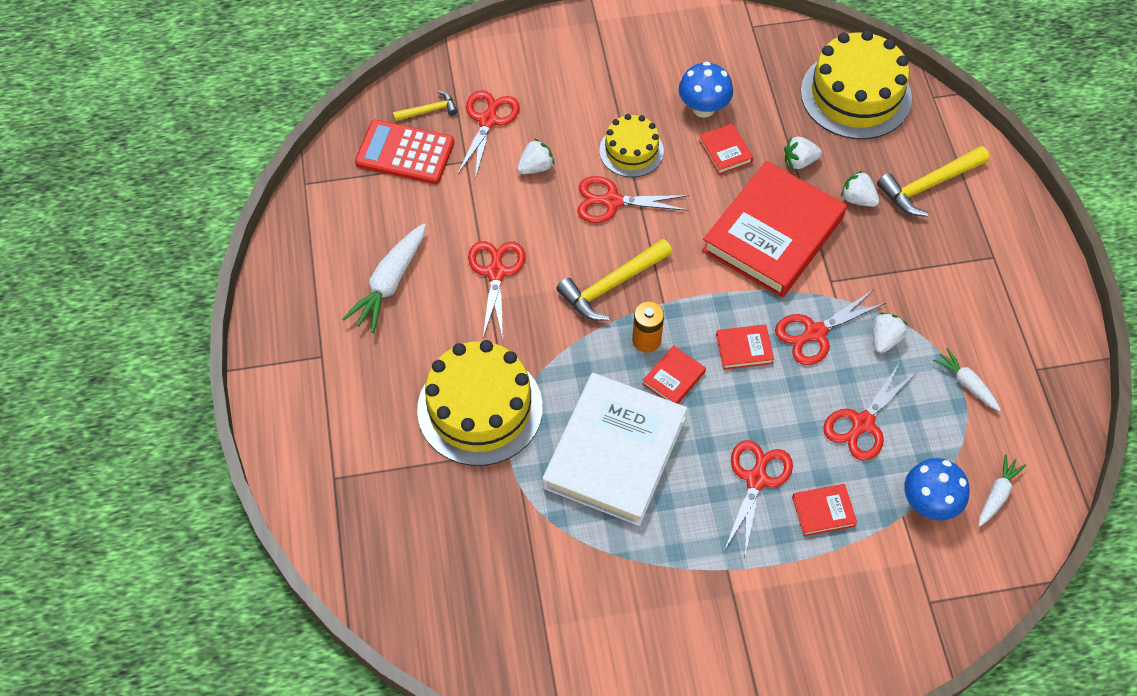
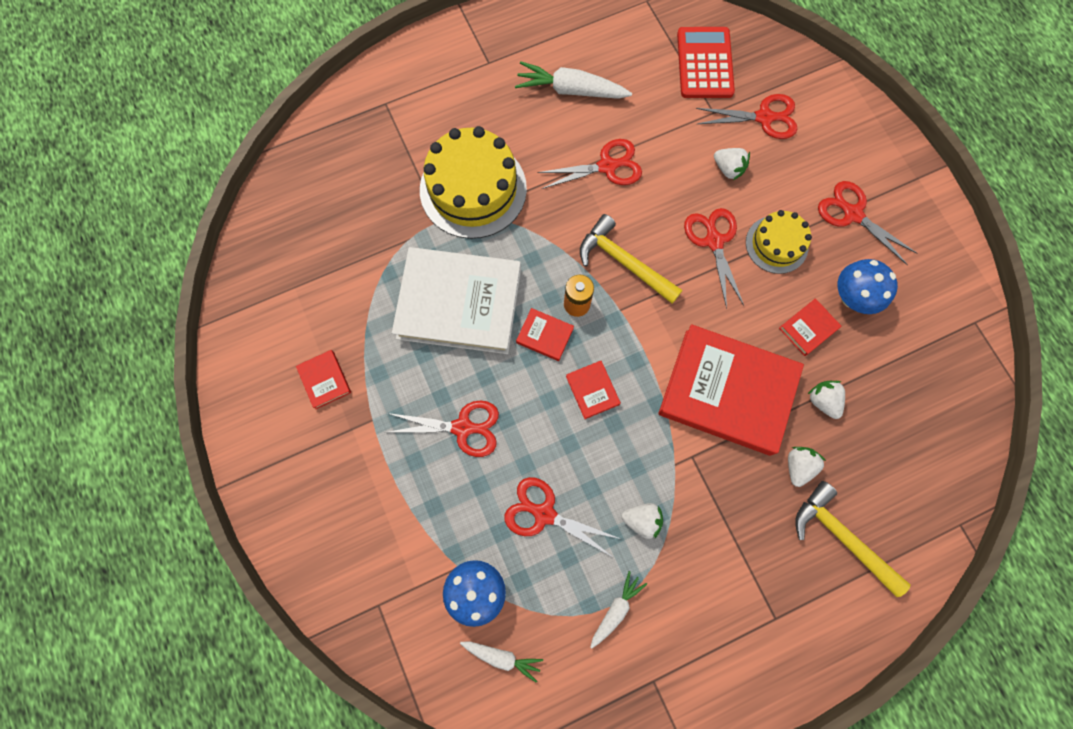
camera: 75 degrees right, 15 degrees up
yellow hammer [393,91,458,122] -> none
red scissors [775,289,887,365] -> red scissors moved to [818,181,918,265]
red book [792,484,857,536] -> red book moved to [296,350,351,409]
yellow cake [801,30,912,139] -> none

